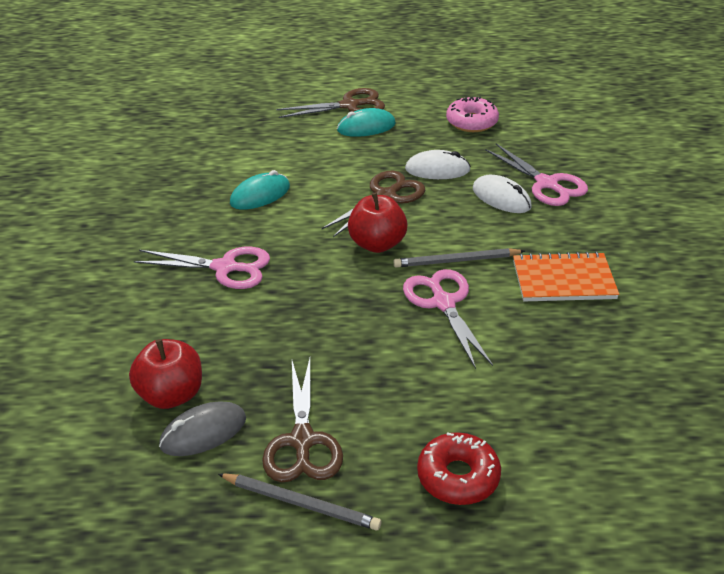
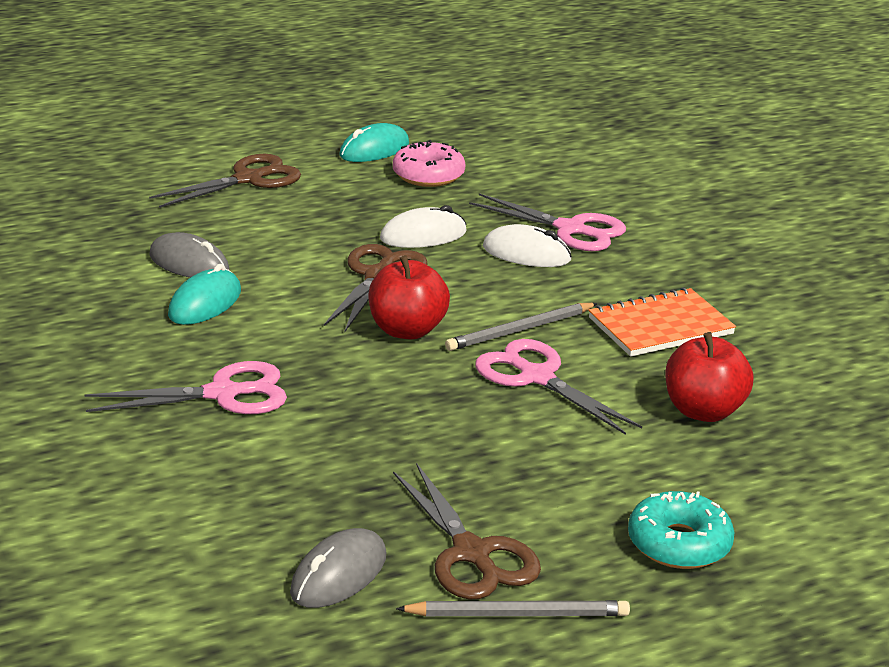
camera: 25 degrees left, 10 degrees down
red apple [129,339,202,409] -> red apple moved to [665,332,754,422]
turquoise mouse [337,108,396,137] -> turquoise mouse moved to [339,123,409,162]
red donut [417,432,501,505] -> turquoise donut [628,491,735,569]
none -> grey mouse [149,232,229,278]

